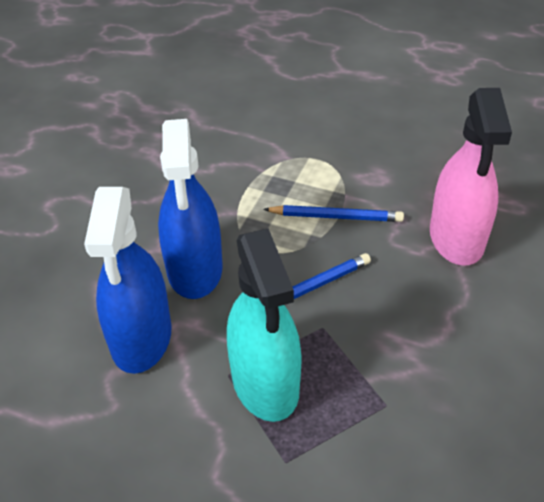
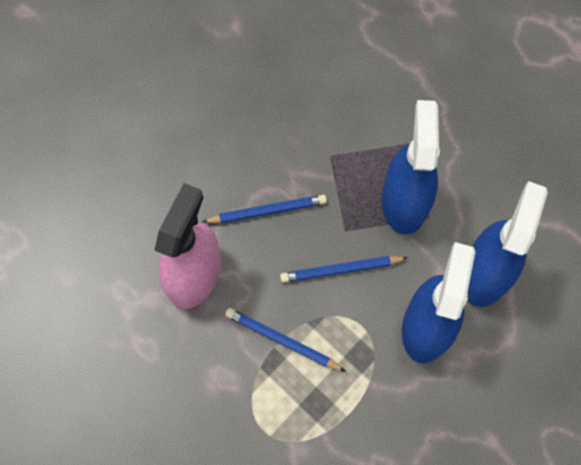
camera: 160 degrees left, 25 degrees up
turquoise spray bottle [227,228,302,422] -> blue spray bottle [382,100,440,235]
none -> blue pencil [202,195,327,223]

